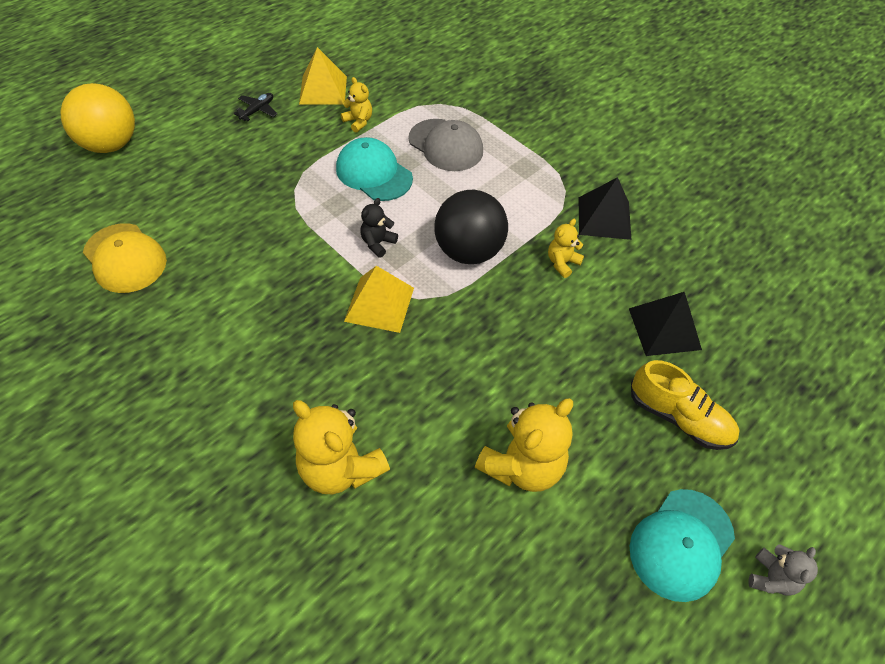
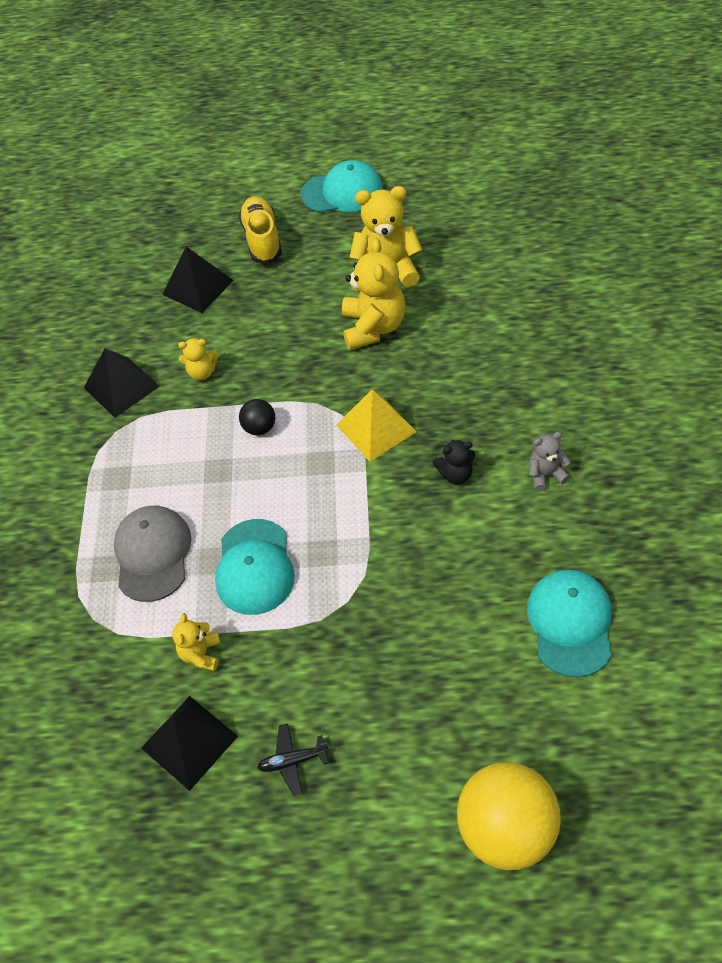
camera: 130 degrees left, 0 degrees up
yellow cap [83,223,167,293] -> turquoise cap [527,569,612,677]
yellow teddy bear [293,400,390,494] -> yellow teddy bear moved to [342,238,405,350]
yellow pyramid [299,47,347,105] -> black pyramid [141,696,238,791]
black teddy bear [360,198,398,258] -> black teddy bear moved to [433,440,475,484]
black ball [434,190,508,264] -> black ball [239,399,275,435], size x0.47
grey teddy bear [748,544,818,595] -> grey teddy bear moved to [529,432,571,491]

